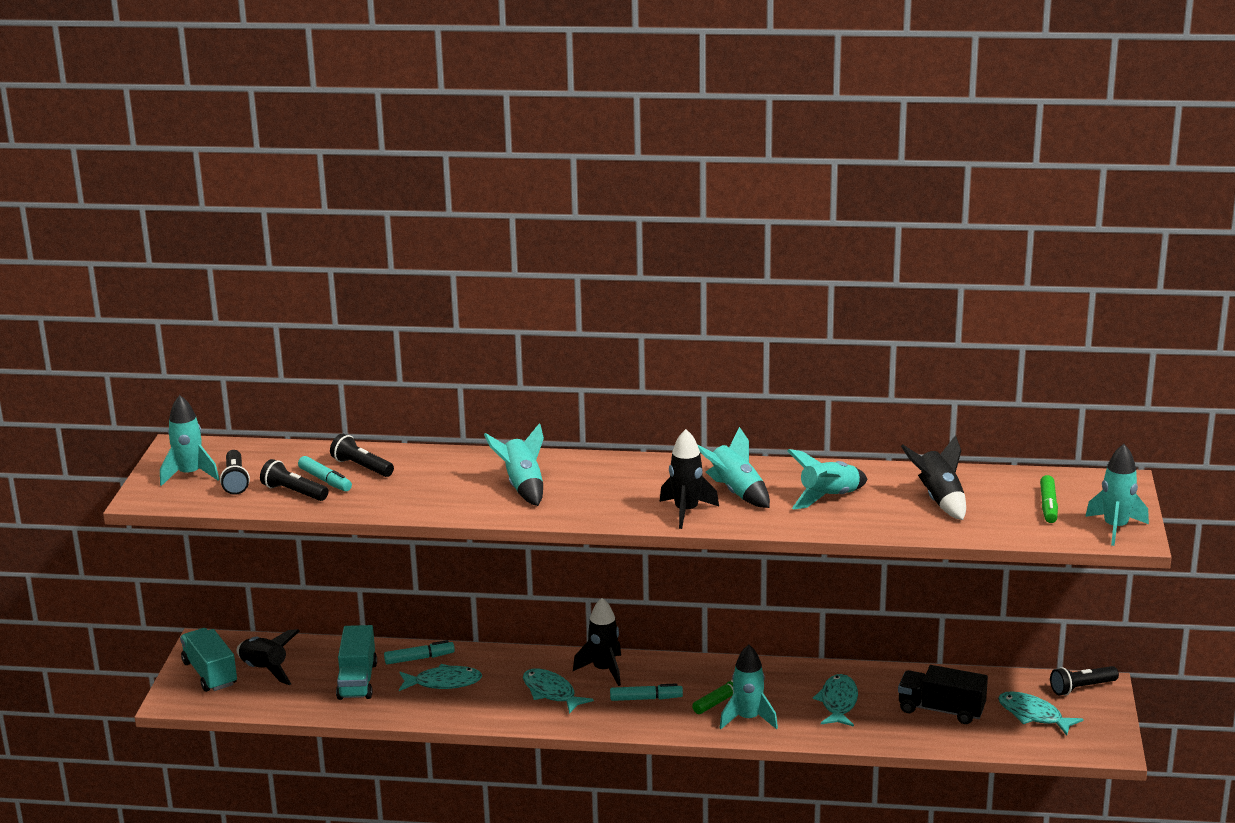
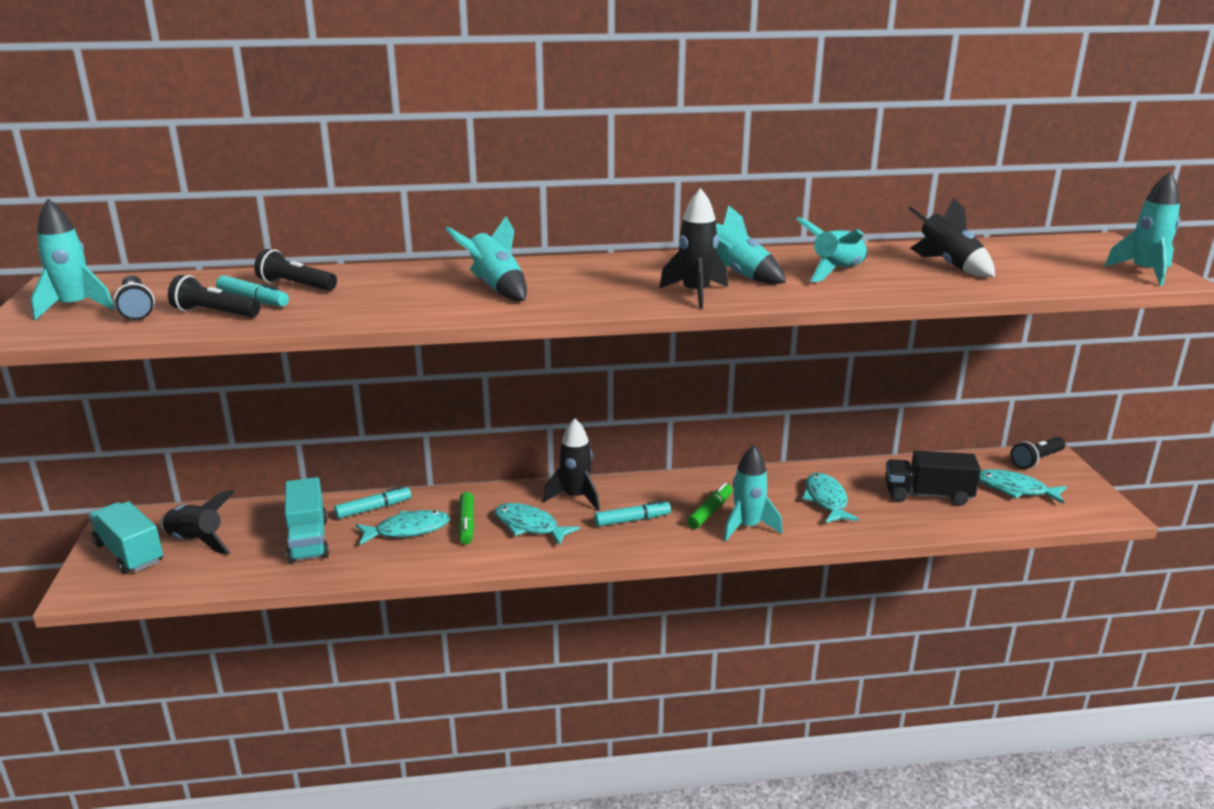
camera: 15 degrees left, 0 degrees up
green marker [1040,475,1058,523] -> green marker moved to [458,492,474,544]

